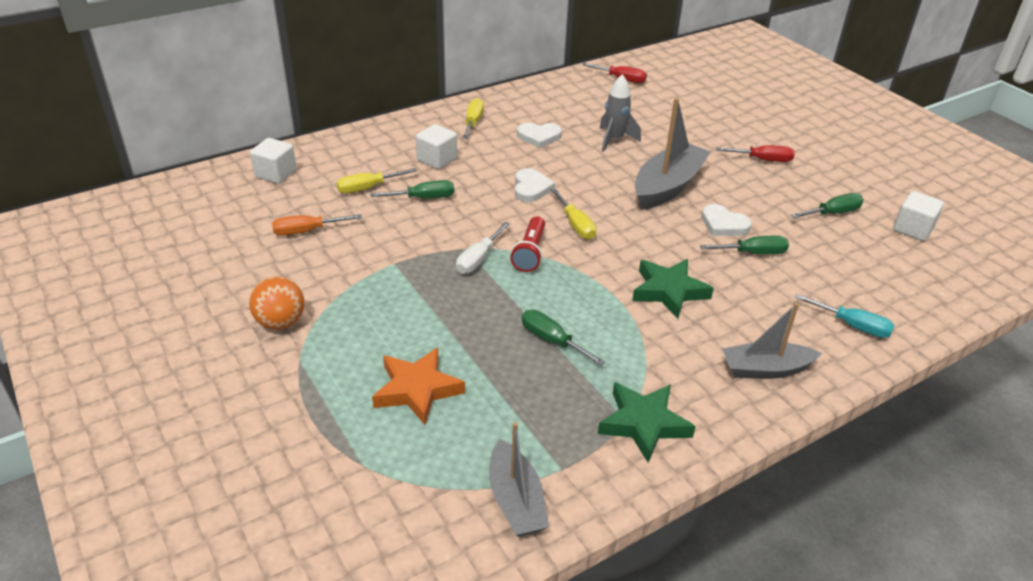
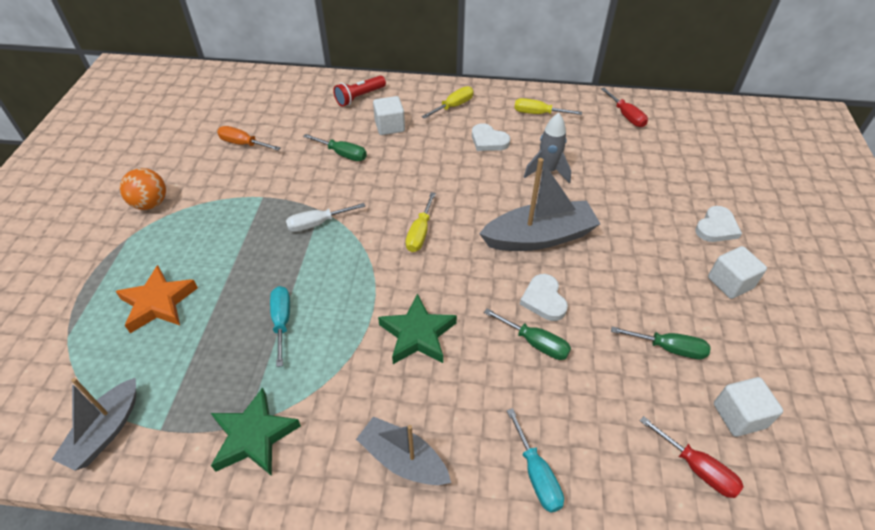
camera: 40 degrees right, 10 degrees up
white cube [250,138,297,184] -> white cube moved to [708,246,767,299]
yellow screwdriver [336,168,417,194] -> yellow screwdriver moved to [514,98,582,115]
red flashlight [510,216,545,272] -> red flashlight moved to [333,75,386,107]
white heart [515,168,555,202] -> white heart moved to [695,206,742,242]
green screwdriver [522,310,606,366] -> turquoise screwdriver [270,286,290,367]
red screwdriver [716,145,794,162] -> red screwdriver moved to [640,416,744,498]

